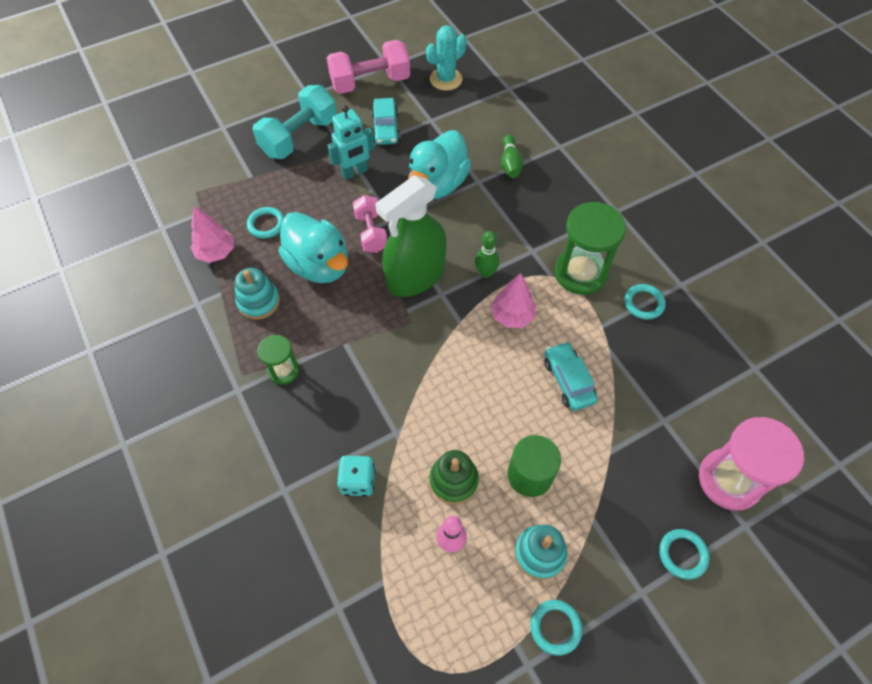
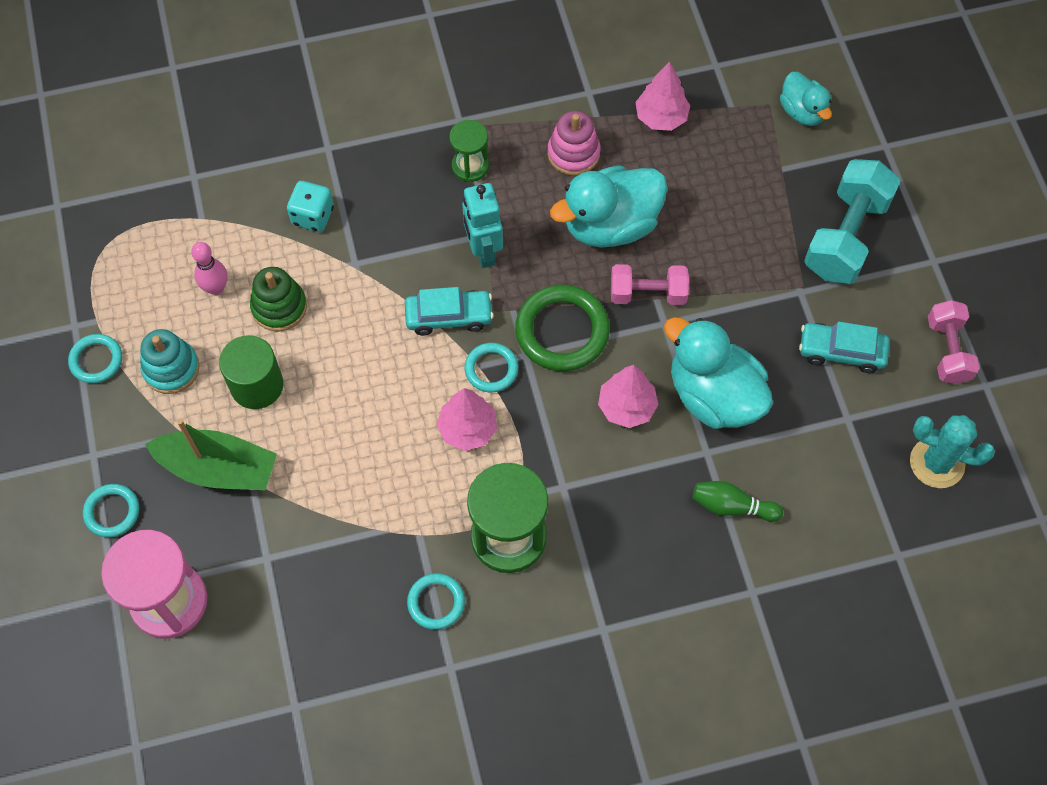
camera: 105 degrees right, 5 degrees up
turquoise stacking toy [235,268,280,320] -> pink stacking toy [548,111,601,175]
turquoise ring [247,207,284,239] -> turquoise ring moved to [464,343,518,393]
turquoise dumbbell [252,85,337,159] -> turquoise dumbbell turned 60 degrees clockwise [804,159,900,284]
pink dumbbell [327,40,410,94] -> pink dumbbell [928,300,980,384], size x0.62
turquoise robot [327,105,375,180] -> turquoise robot moved to [462,183,503,268]
green spray bottle [375,175,447,297] -> green ring [515,285,610,371]
turquoise cactus [426,25,467,91] -> turquoise cactus turned 45 degrees counterclockwise [910,415,995,488]
green bowling pin [475,231,499,278] -> none
turquoise car [544,342,598,411] -> turquoise car moved to [405,287,494,335]
none -> green boat [145,419,277,490]
none -> pink tree [598,365,658,428]
none -> turquoise duck [780,72,832,126]

